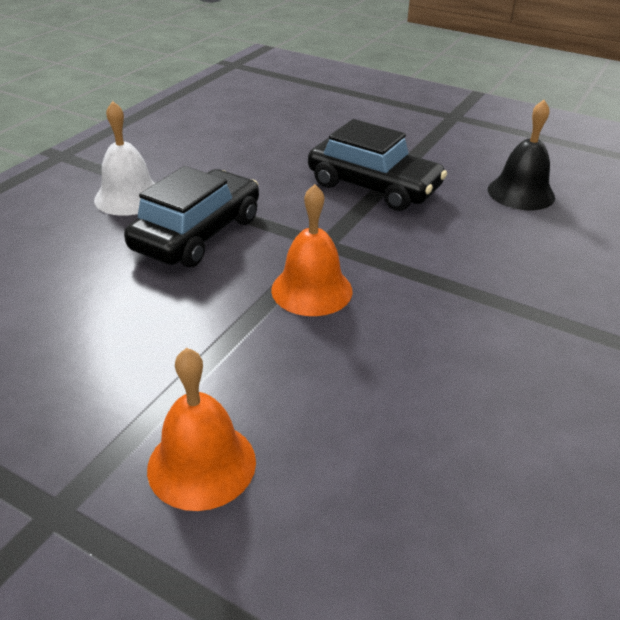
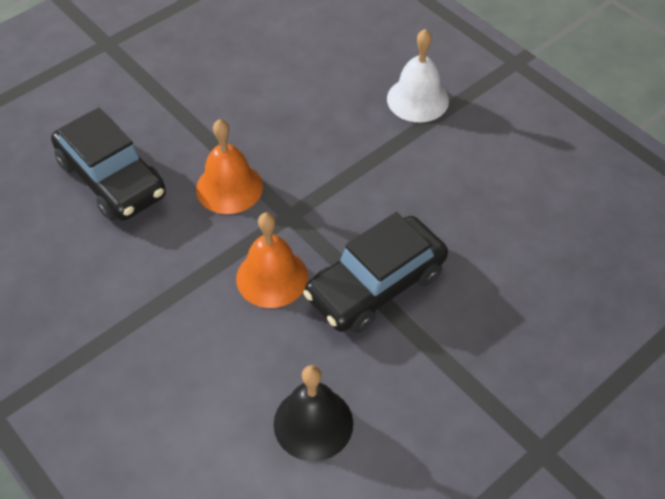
camera: 110 degrees right, 15 degrees up
black car [124,166,259,267] -> black car moved to [51,108,166,221]
orange bell [147,348,256,511] -> orange bell moved to [236,212,308,308]

